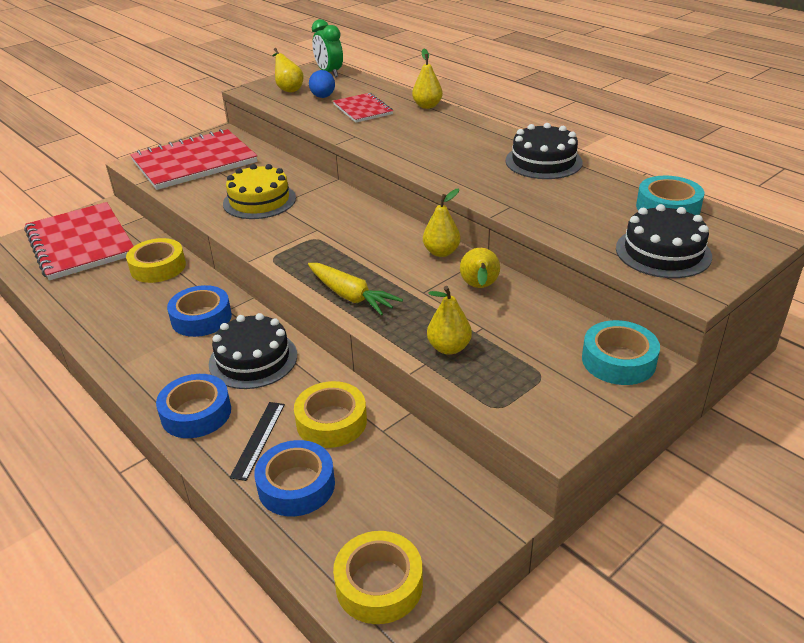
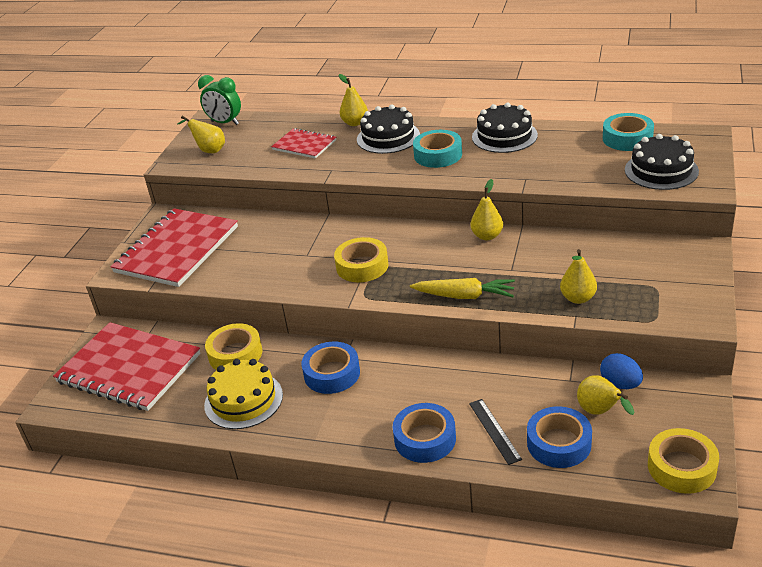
camera: 30 degrees left, 0 degrees up
black cake [209,313,297,389] -> black cake moved to [357,105,420,154]
yellow cake [223,164,296,219] -> yellow cake moved to [204,359,283,429]
yellow tape [294,381,367,448] -> yellow tape moved to [334,237,388,282]
blue egg [309,70,335,98] -> blue egg moved to [600,353,643,389]
yellow pear [460,248,500,288] -> yellow pear moved to [577,375,634,415]
turquoise tape [582,320,660,385] -> turquoise tape moved to [413,130,462,168]

